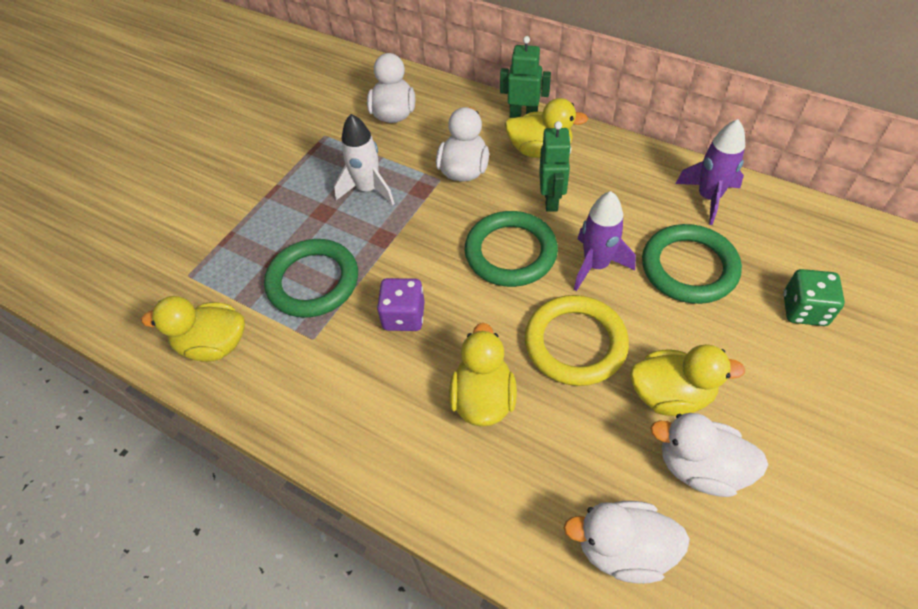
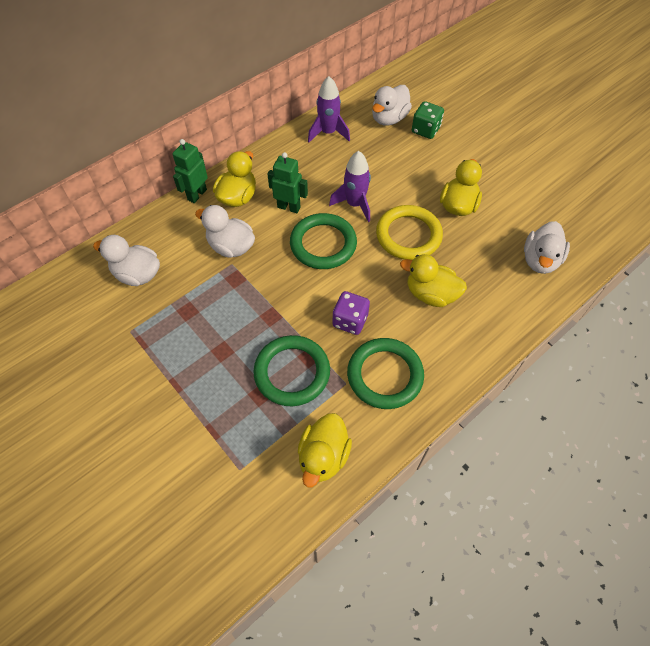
camera: 75 degrees left, 5 degrees up
white rocket [334,114,395,206] -> none
green ring [642,224,742,304] -> green ring moved to [347,338,424,409]
white duck [650,413,769,497] -> white duck moved to [372,85,412,126]

